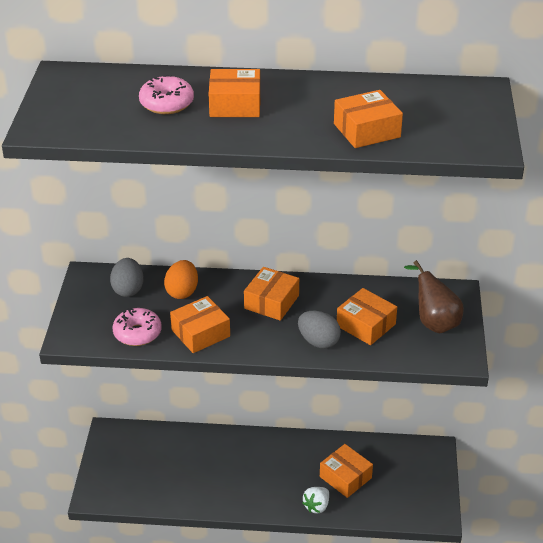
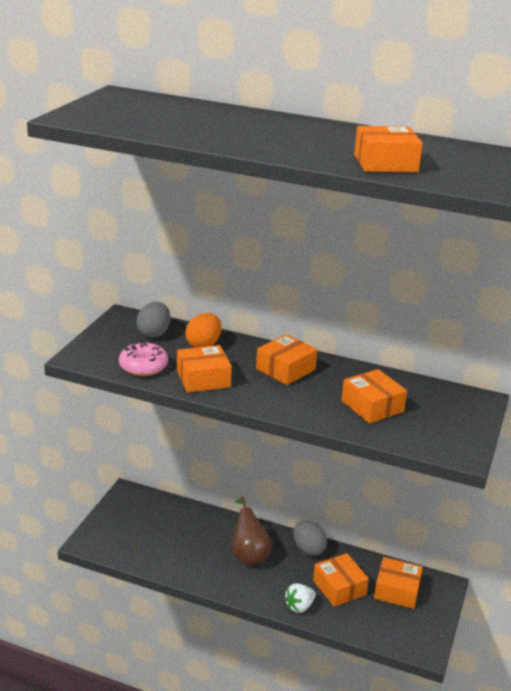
camera: 15 degrees right, 10 degrees down
pink donut [139,75,194,114] -> none
orange box [209,69,260,117] -> orange box moved to [374,557,423,609]
grey egg [298,311,341,348] -> grey egg moved to [293,521,328,556]
brown pear [404,260,464,333] -> brown pear moved to [232,496,272,565]

